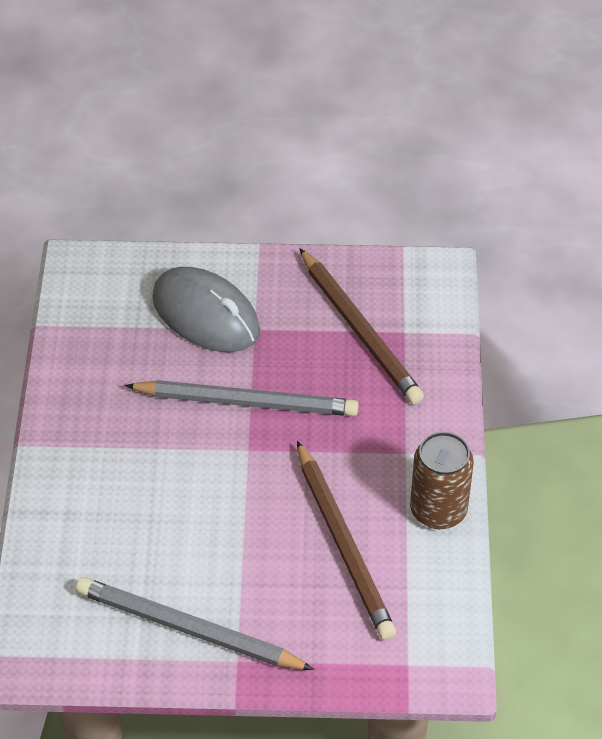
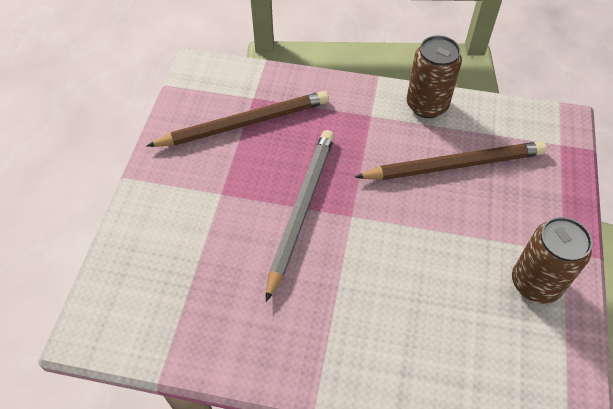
camera: 80 degrees left, 5 degrees up
grey pencil [76,577,314,670] -> brown can [512,217,592,304]
grey mouse [152,267,260,352] -> none

